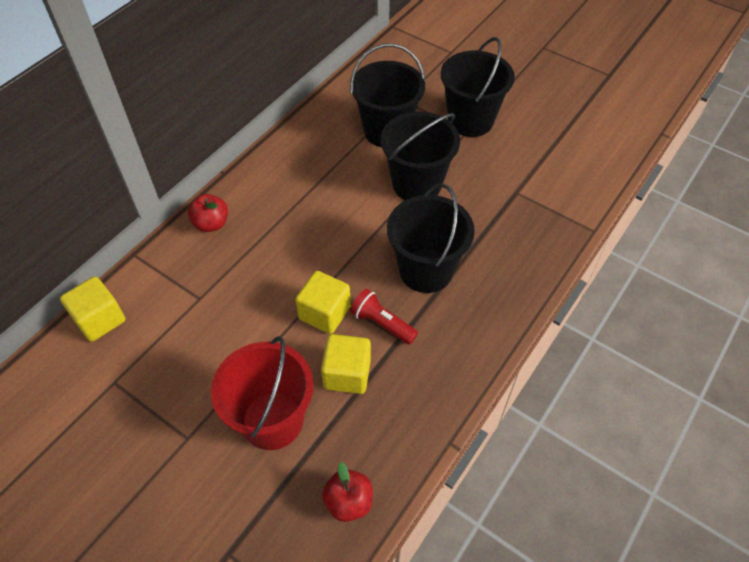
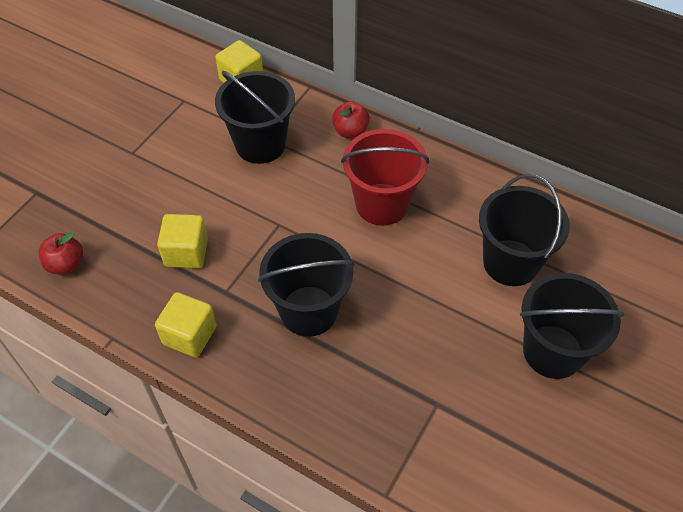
camera: 85 degrees right, 0 degrees up
red bucket [211,336,314,450] -> red bucket moved to [341,129,429,226]
yellow cube [295,271,351,334] -> yellow cube moved to [155,292,217,358]
red flashlight [350,289,418,345] -> none
black bucket [381,112,460,200] -> black bucket moved to [215,71,295,164]

